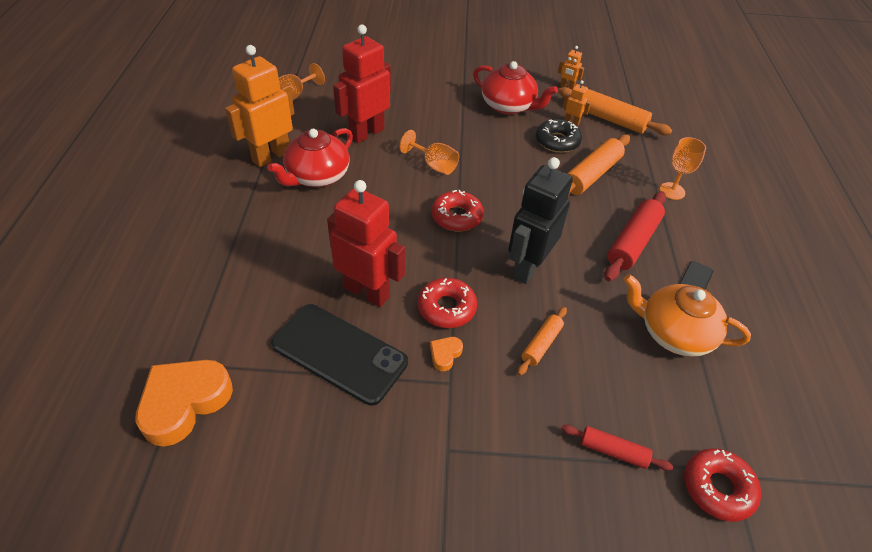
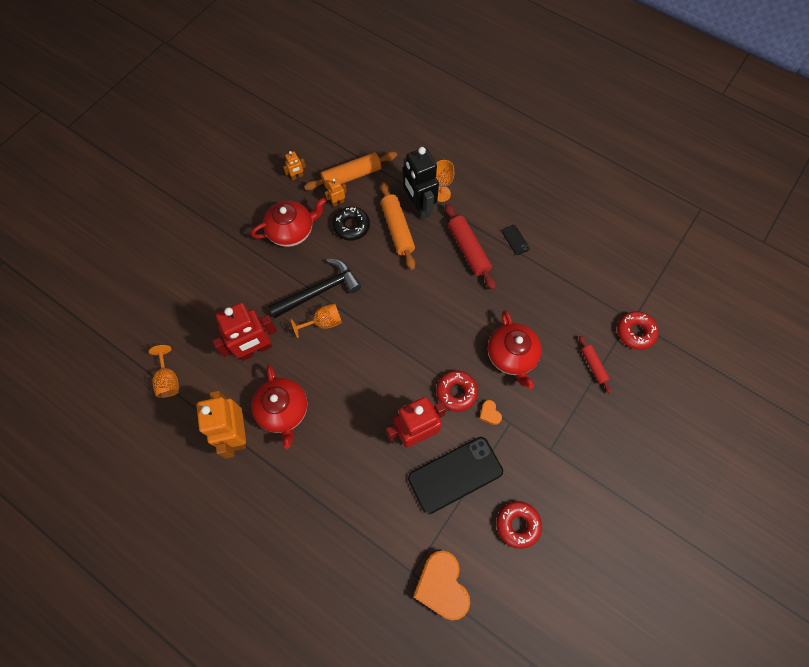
camera: 55 degrees left, 20 degrees up
red robot [333,25,391,143] -> red robot turned 105 degrees counterclockwise [213,302,277,360]
red donut [431,190,484,231] -> red donut moved to [496,501,542,549]
black robot [508,157,573,284] -> black robot moved to [403,147,439,220]
orange rolling pin [517,307,567,376] -> red teapot [488,310,542,389]
red rolling pin [561,425,673,471] -> red rolling pin turned 75 degrees counterclockwise [579,335,612,394]
orange teapot [623,274,751,357] -> none
none -> black hammer [268,259,361,319]

